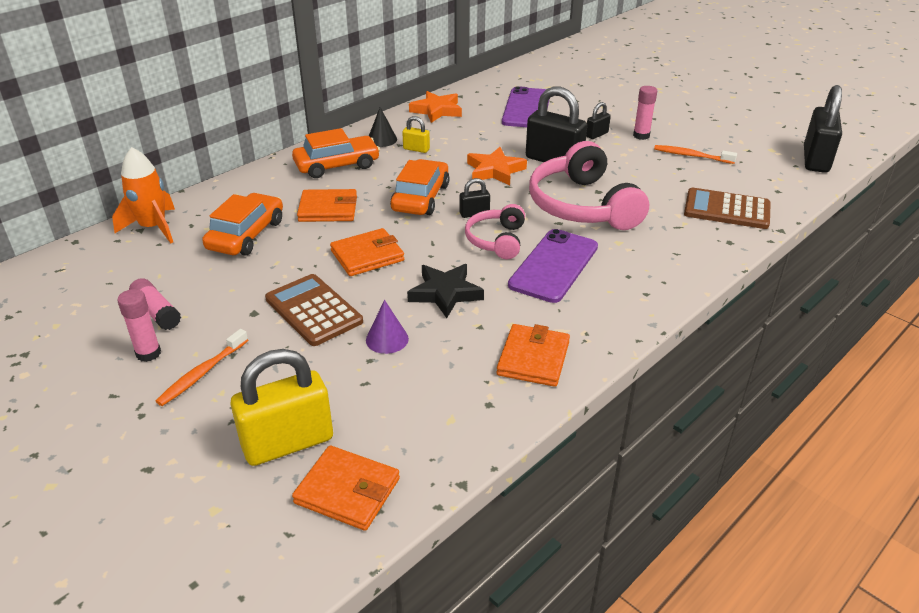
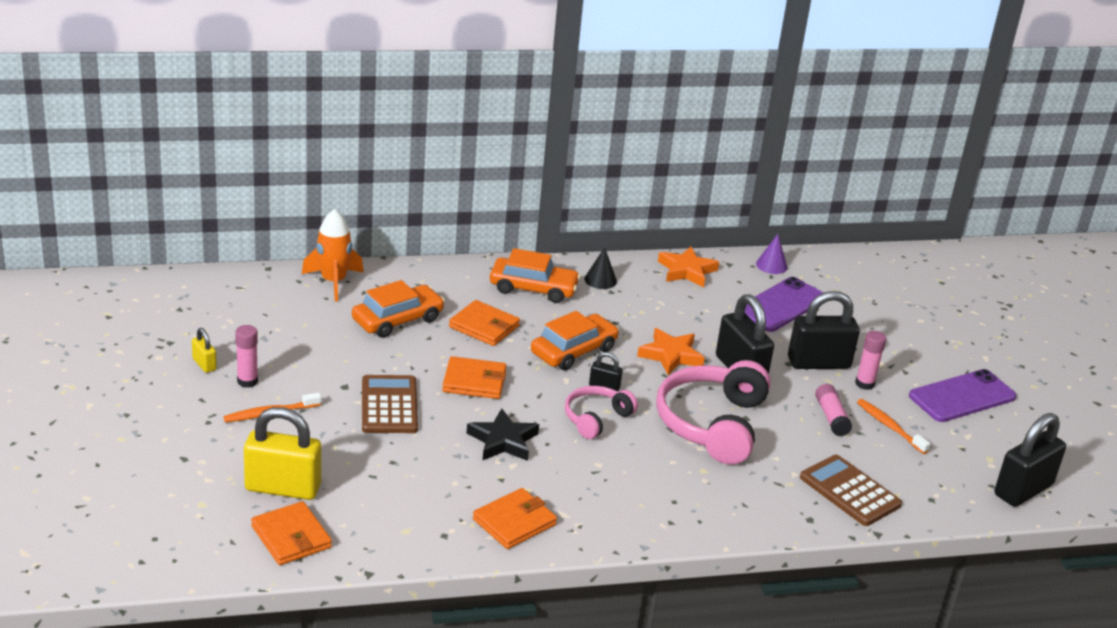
camera: 30 degrees right, 5 degrees down
pink glue stick [129,278,181,330] -> pink glue stick moved to [815,384,852,436]
purple cone [366,300,409,354] -> purple cone moved to [756,234,788,274]
yellow padlock [402,116,430,153] -> yellow padlock moved to [192,328,217,373]
purple phone [508,229,598,303] -> purple phone moved to [909,369,1016,422]
black padlock [586,102,611,139] -> black padlock [788,291,860,369], size x2.13

